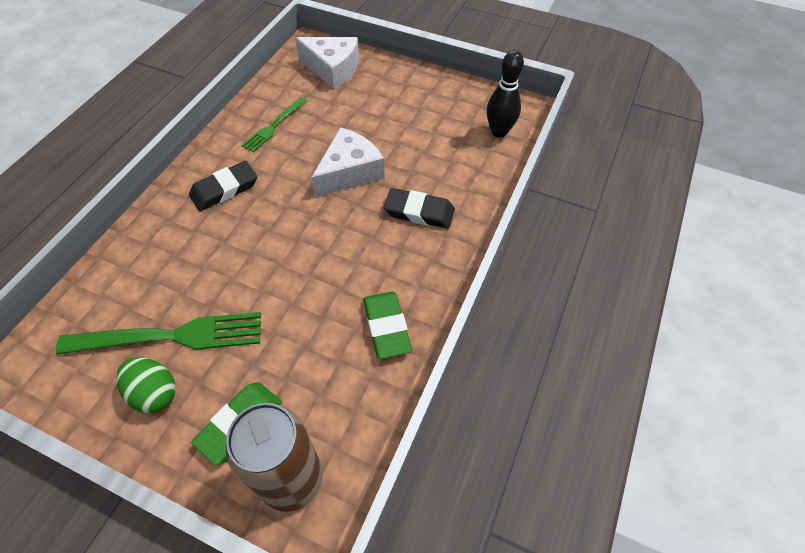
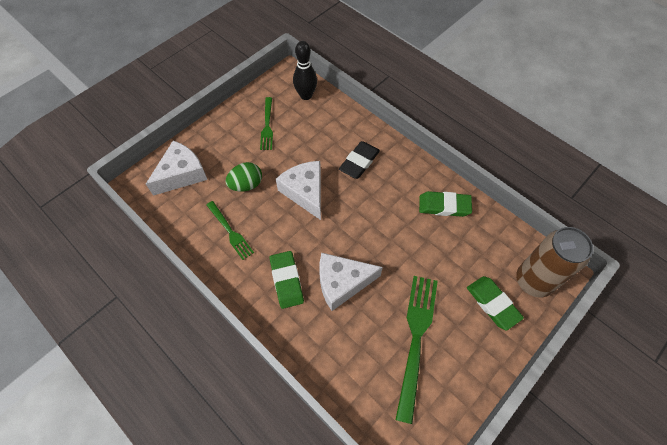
camera: 70 degrees left, 5 degrees up
green egg [116,357,176,413] -> green egg moved to [225,162,262,192]
black eraser [189,161,257,211] -> green eraser [270,251,304,309]
none -> green fork [260,97,273,150]
none -> white cheese [320,253,383,311]

